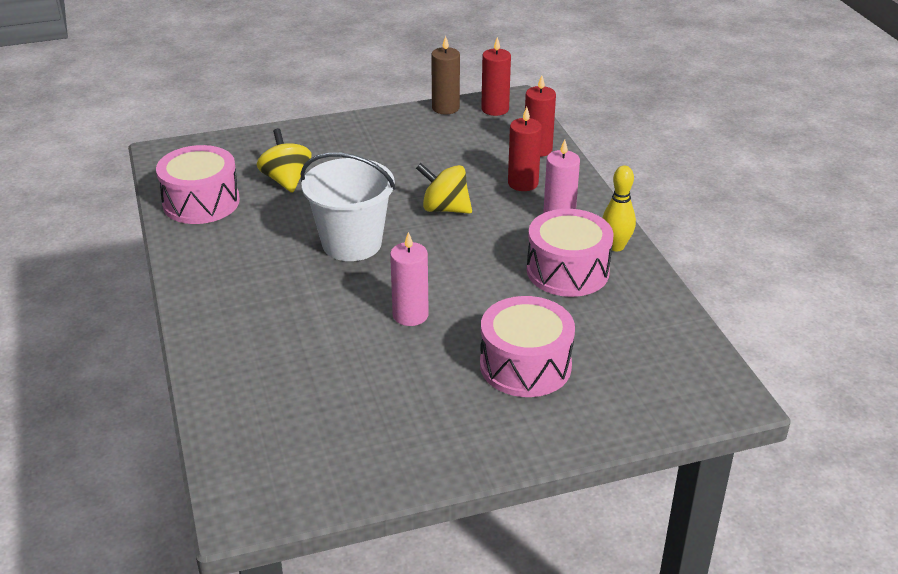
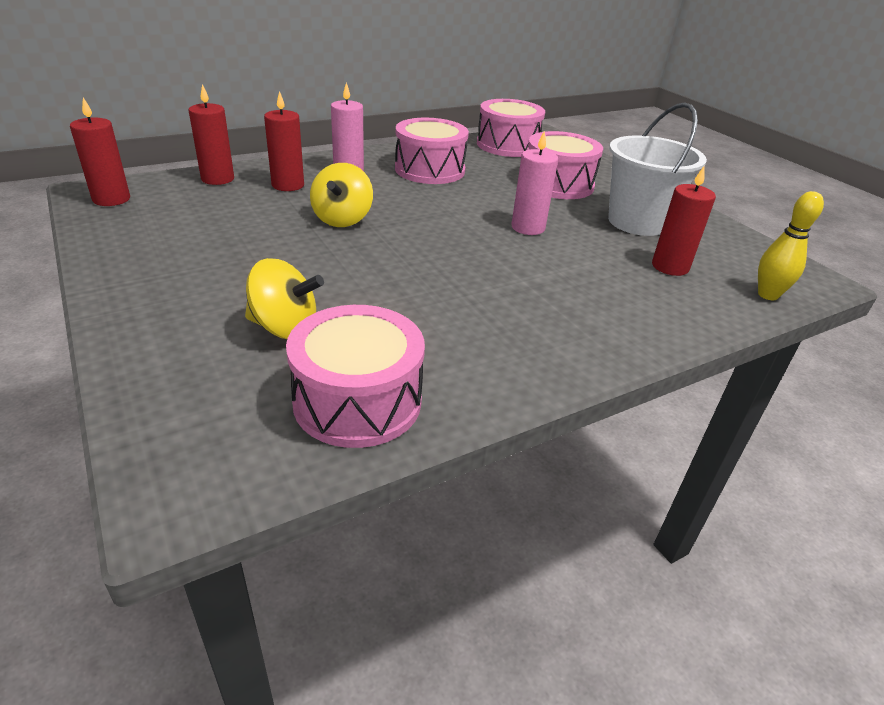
camera: 105 degrees left, 0 degrees up
yellow spinning top [257,129,312,193] -> yellow spinning top turned 135 degrees counterclockwise [245,258,324,339]
white bucket [300,153,396,261] -> white bucket moved to [608,102,707,236]
brown candle [431,36,460,114] -> none
yellow bowling pin [603,166,636,251] -> yellow bowling pin moved to [758,191,824,300]
none -> pink drum [477,99,545,157]
none -> red candle [652,166,716,276]

